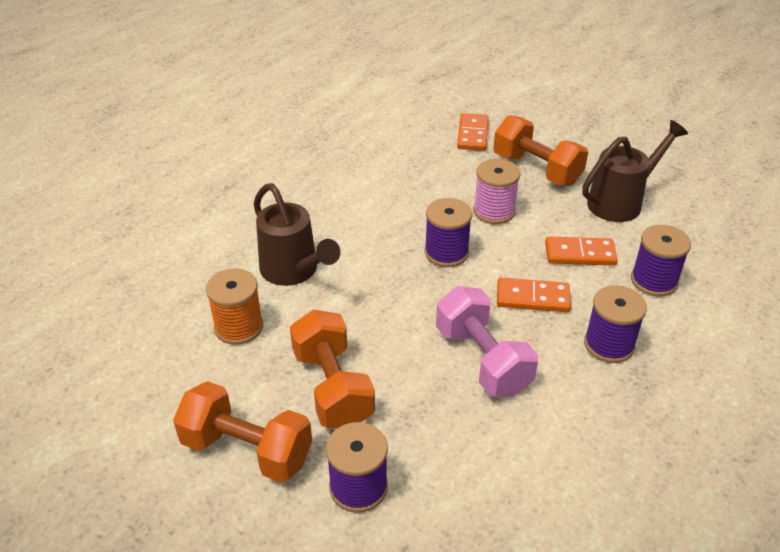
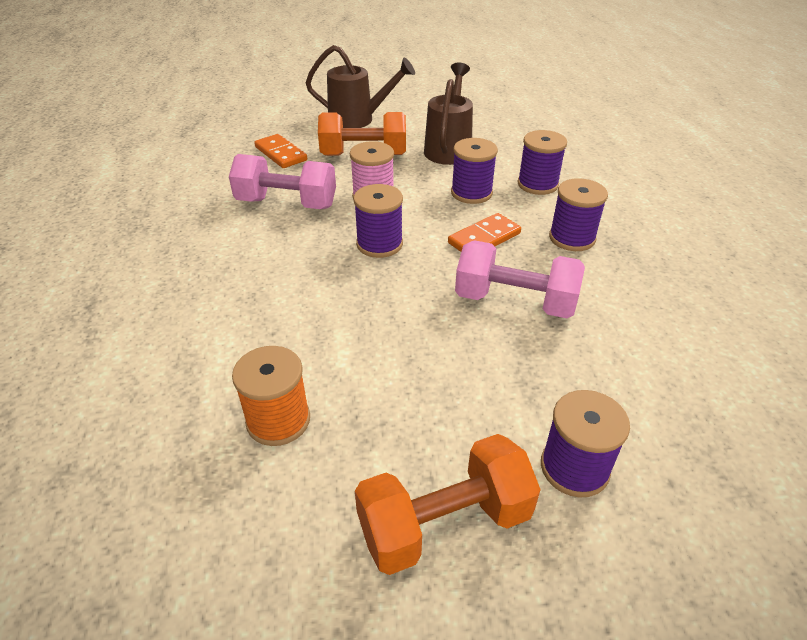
camera: 45 degrees left, 0 degrees up
brown watering can [253,183,340,286] -> brown watering can moved to [306,45,415,128]
orange dumbbell [290,309,375,428] -> none
orange domino [545,236,618,266] -> purple spool [451,138,498,204]
none -> pink dumbbell [229,154,336,209]

